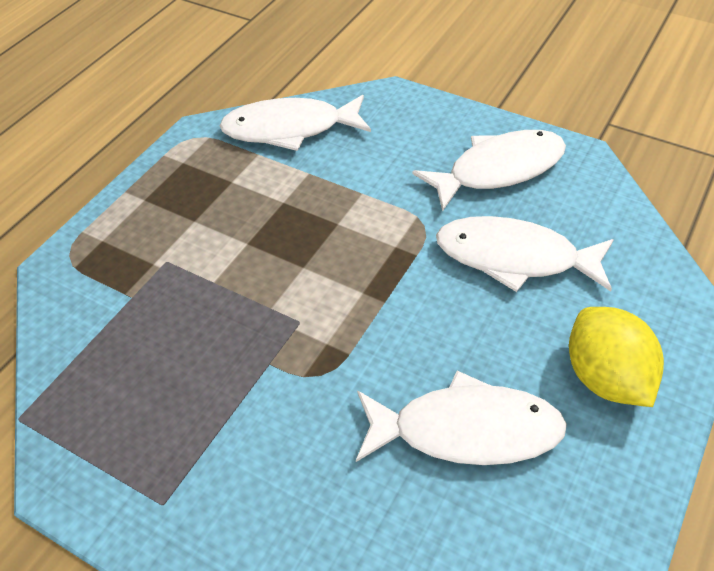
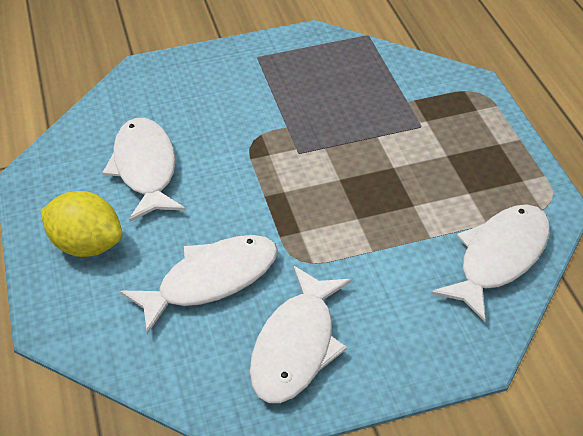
camera: 135 degrees right, 5 degrees down
white fish [356,371,567,465] -> white fish turned 120 degrees clockwise [102,118,185,222]

